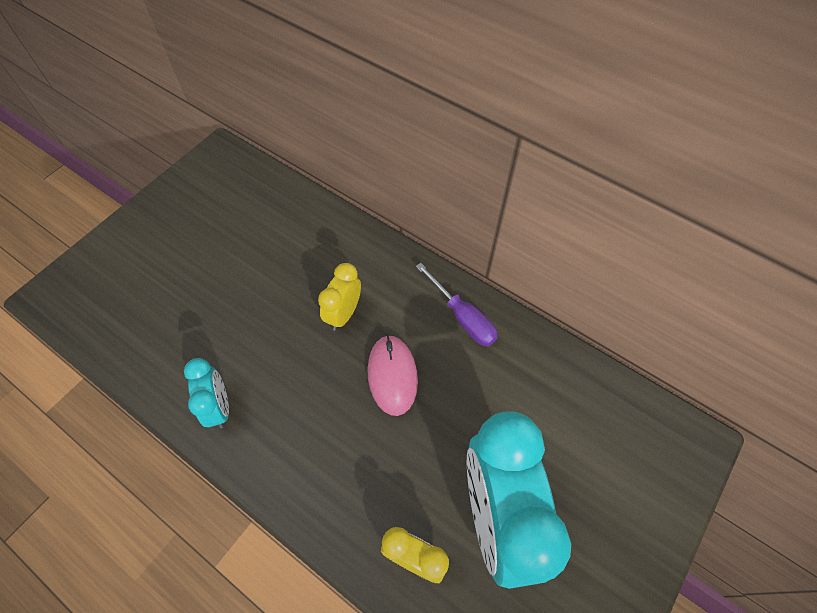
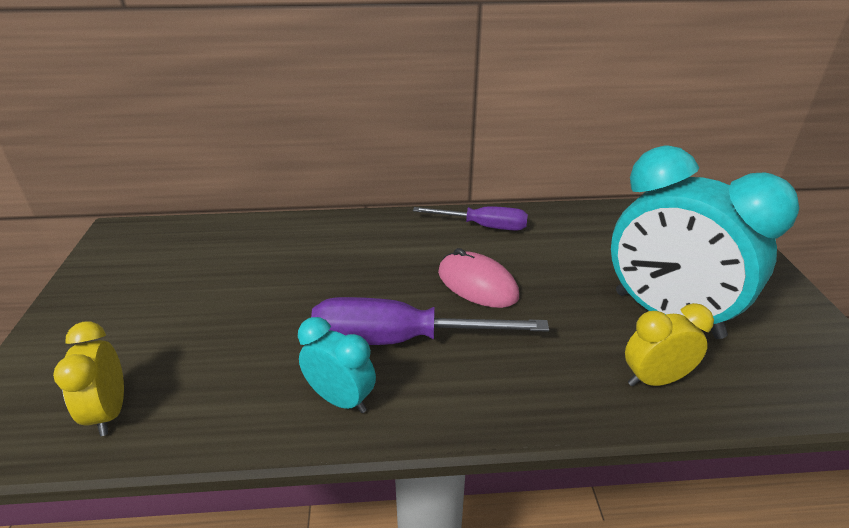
camera: 40 degrees left, 25 degrees down
yellow clock [318,263,361,331] -> yellow clock moved to [53,321,124,436]
none -> purple screwdriver [311,297,549,345]

